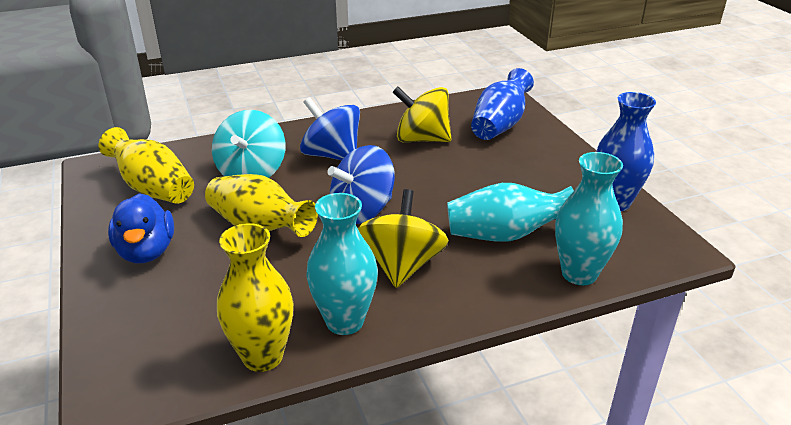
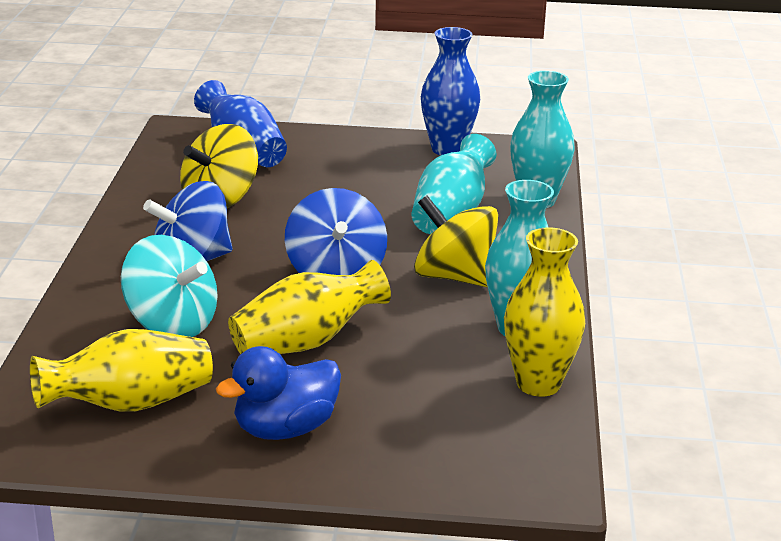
camera: 65 degrees left, 5 degrees down
blue duck [108,193,174,263] -> blue duck turned 135 degrees clockwise [216,346,341,440]

